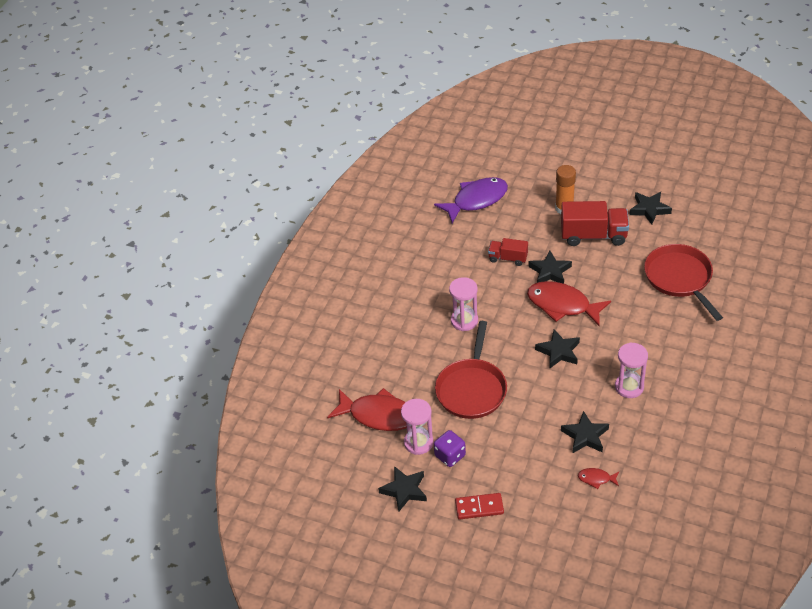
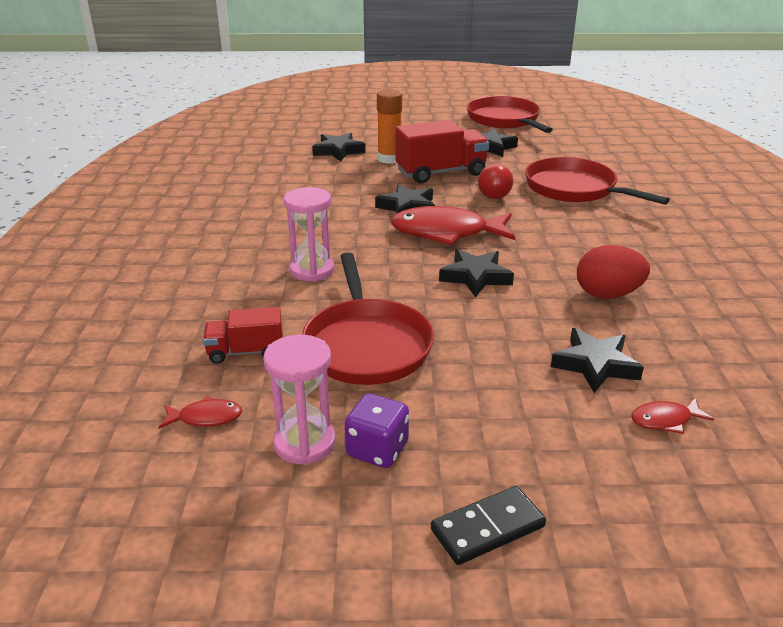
camera: 25 degrees left, 15 degrees down
red fish [327,388,407,431] -> red fish [159,396,242,429], size x0.45
black star [378,466,427,512] -> black star moved to [312,133,366,161]
purple fish [434,177,508,223] -> none
red domino [455,493,504,520] -> black domino [431,486,546,565]
red truck [488,238,528,266] -> red truck moved to [203,307,283,364]
pink hourglass [615,342,648,398] -> red egg [577,245,650,299]
none -> red pan [467,96,553,133]
none -> red light bulb [478,164,513,199]

